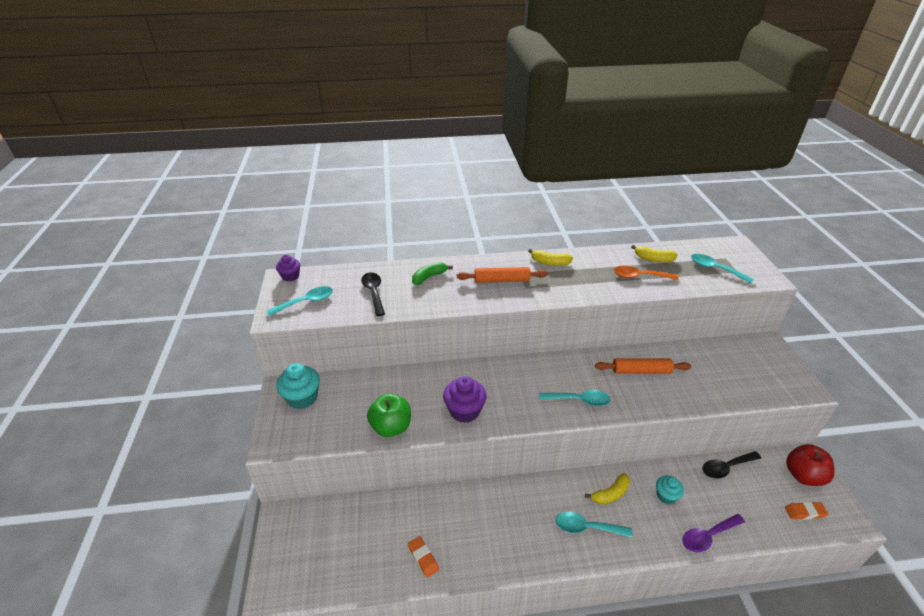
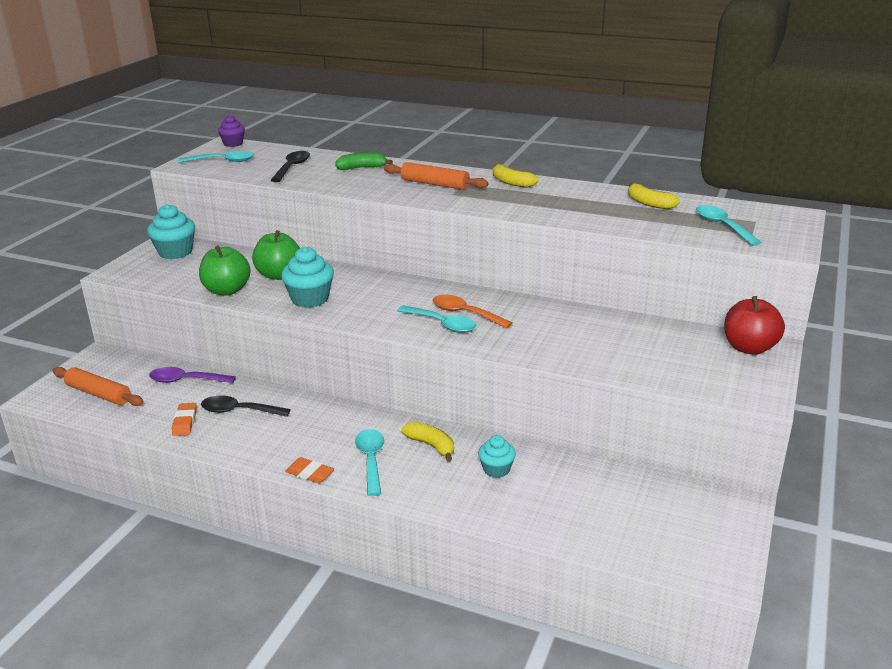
camera: 30 degrees right, 10 degrees down
purple cupcake [443,376,486,423] -> turquoise cupcake [281,247,334,308]
turquoise spoon [556,512,632,537] -> turquoise spoon turned 45 degrees clockwise [355,429,384,496]
yellow banana [585,473,630,504] -> yellow banana turned 135 degrees counterclockwise [402,422,454,461]
orange rolling pin [595,358,691,374] -> orange rolling pin moved to [53,367,144,406]
orange spoon [614,266,679,280] -> orange spoon moved to [433,295,512,329]
purple spoon [682,514,745,552] -> purple spoon moved to [149,367,236,383]
black spoon [702,451,762,479] -> black spoon moved to [201,396,291,417]
orange eraser [785,502,828,520] -> orange eraser moved to [285,457,334,483]
red apple [786,444,835,486] -> red apple moved to [724,296,785,355]
none -> green apple [252,230,300,280]

